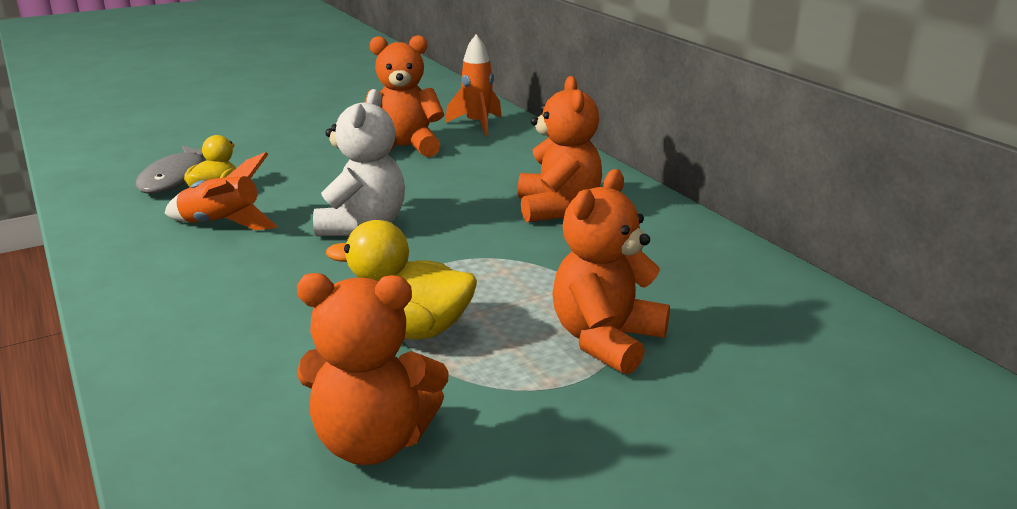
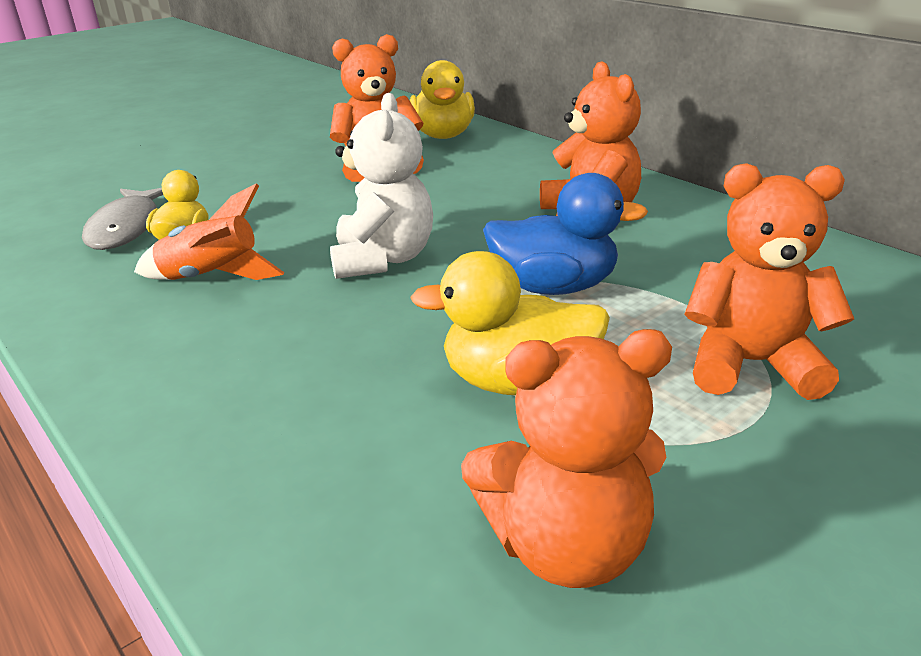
camera: 10 degrees left, 5 degrees up
orange rocket [445,34,502,136] -> yellow duck [409,60,475,139]
orange teddy bear [552,169,670,375] -> orange teddy bear turned 75 degrees clockwise [684,163,854,400]
none -> blue duck [483,173,648,295]

